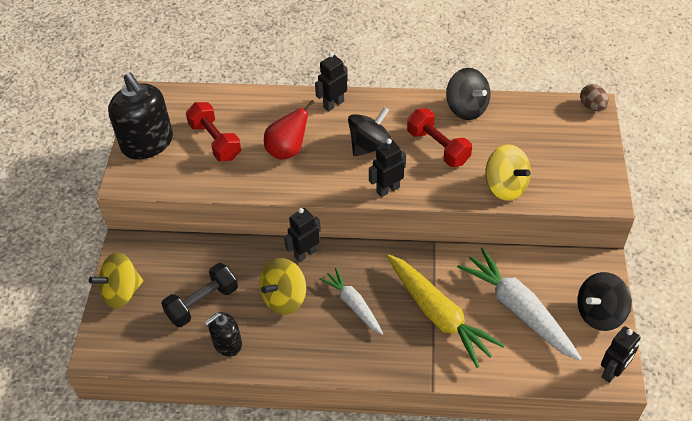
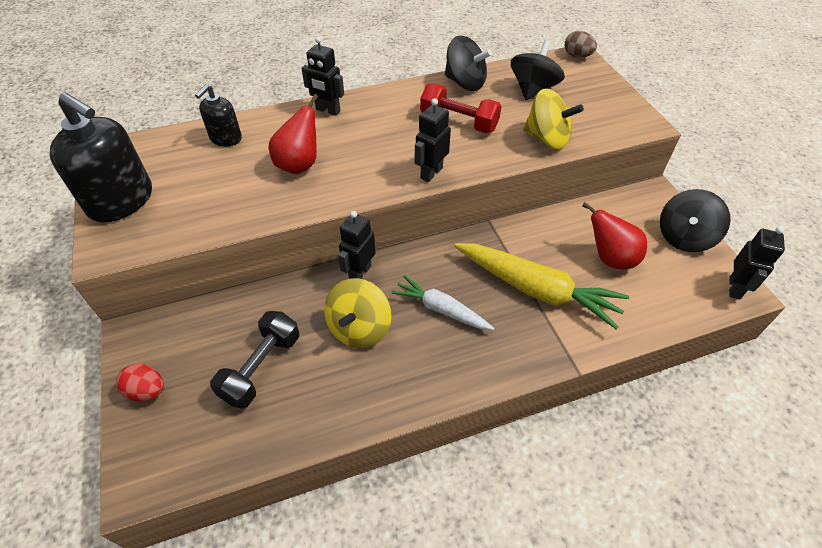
camera: 25 degrees left, 0 degrees up
yellow spinning top [89,252,143,309] -> red egg [116,364,164,401]
red dumbbell [186,102,241,161] -> none
black soap dispenser [205,312,242,357] -> black soap dispenser moved to [195,84,242,147]
black robot [315,52,348,111] -> black robot turned 90 degrees counterclockwise [301,37,344,116]
black spinning top [348,107,392,156] -> black spinning top moved to [511,40,565,100]
white carrot [457,248,582,361] -> red pear [582,202,647,270]

